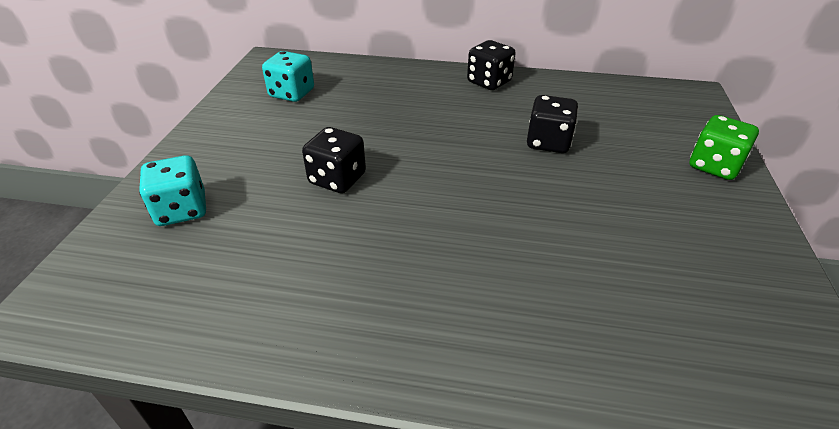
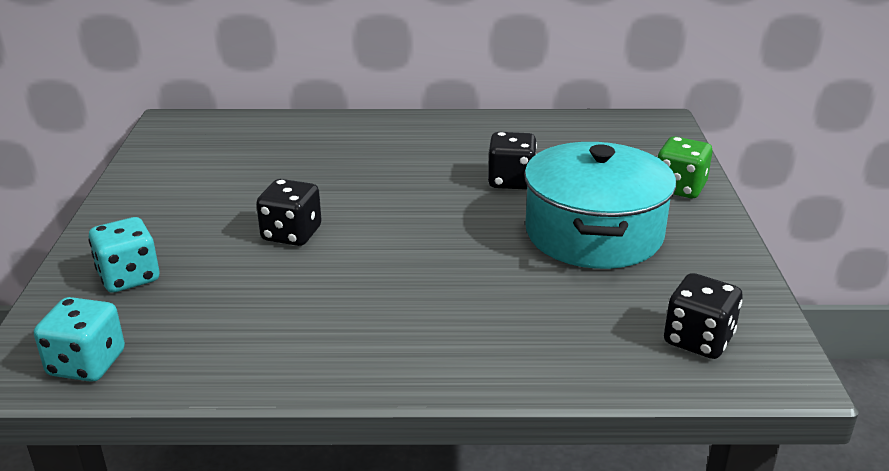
camera: 10 degrees left, 10 degrees down
turquoise dice [262,51,314,102] -> turquoise dice moved to [34,297,125,382]
black dice [467,40,516,90] -> black dice moved to [664,273,742,359]
none -> turquoise pot [524,142,676,269]

